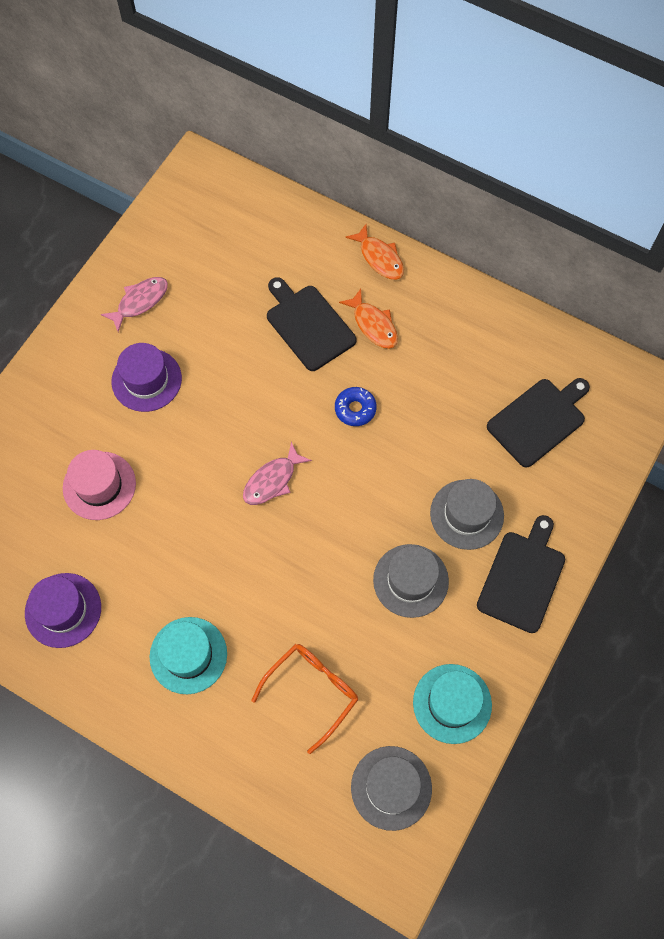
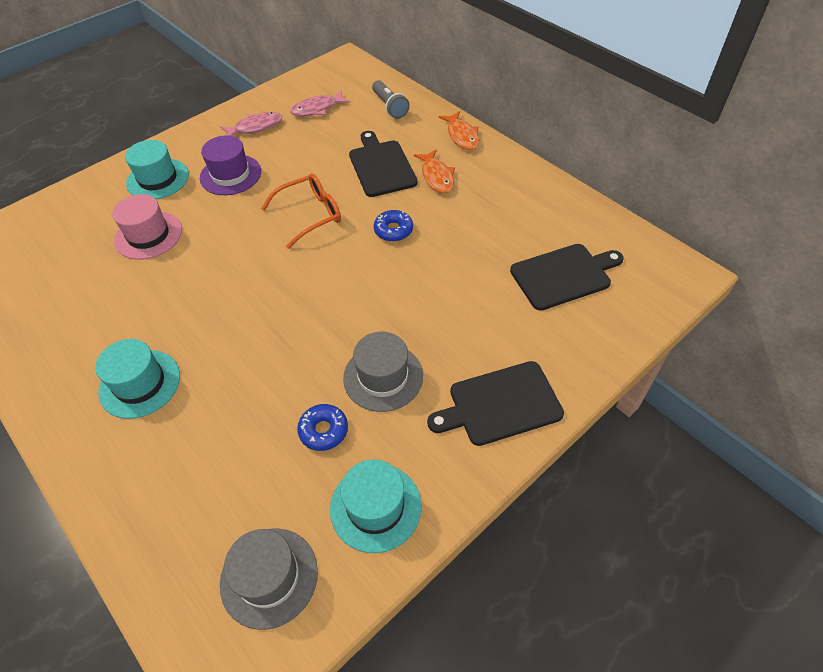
camera: 20 degrees right, 15 degrees down
purple hat [25,573,101,648] -> none
pink fish [243,442,312,505] -> pink fish moved to [290,91,350,116]
orange glasses [252,644,358,754] -> orange glasses moved to [261,173,341,249]
grey hat [430,479,504,550] -> none
black cutting board [477,515,565,633] -> black cutting board turned 150 degrees counterclockwise [427,361,564,446]
none -> turquoise hat [125,140,189,199]
none -> blue donut [297,404,348,451]
none -> grey flashlight [372,80,410,119]

